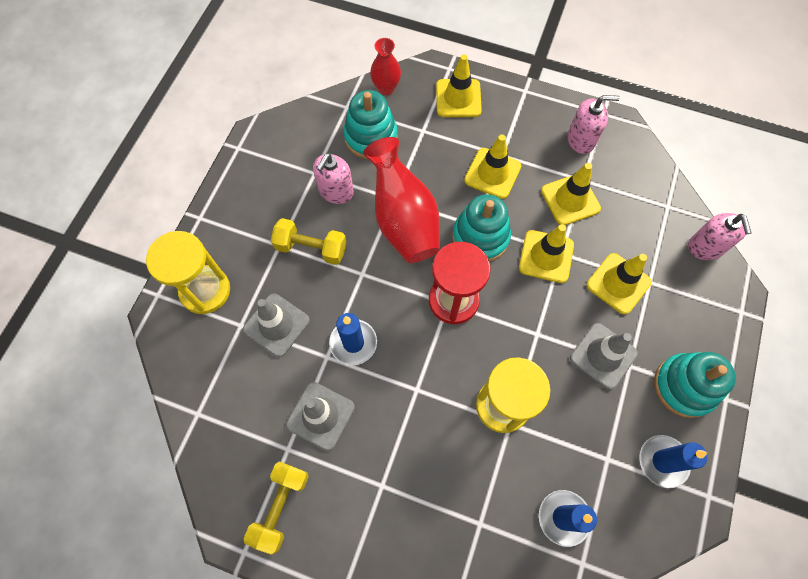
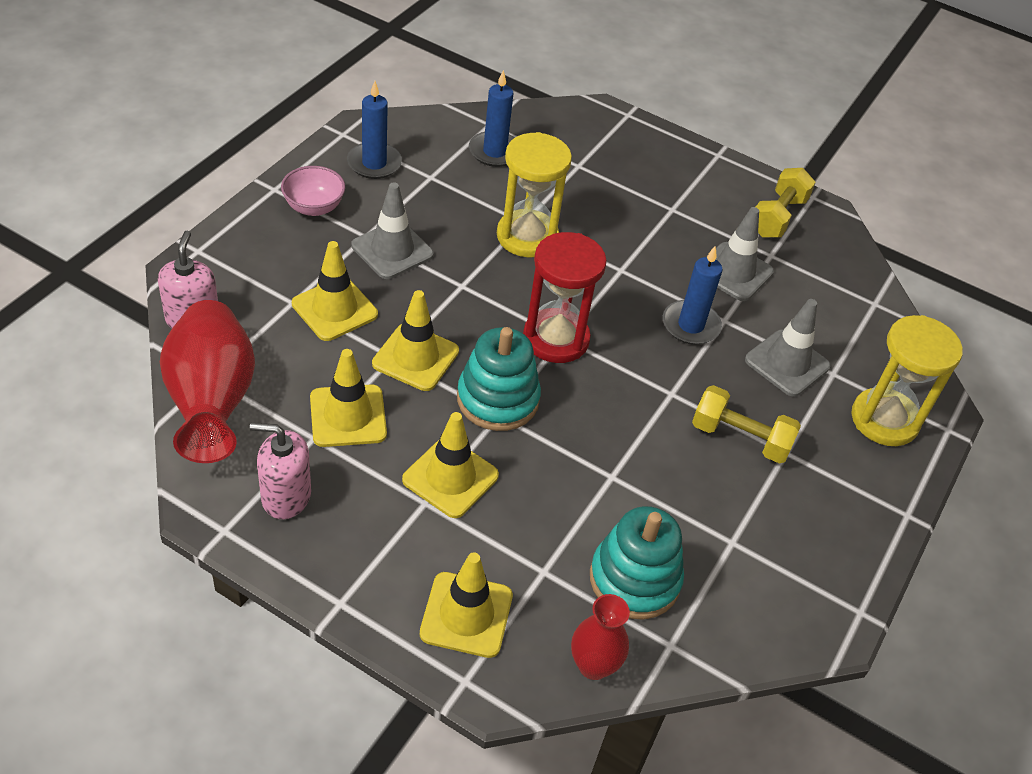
camera: 175 degrees left, 20 degrees down
pink soap dispenser [313,153,354,204] -> none
red vase [363,137,440,263] -> red vase moved to [160,300,255,463]
turquoise stacking toy [654,352,736,418] -> pink bowl [281,166,345,216]

